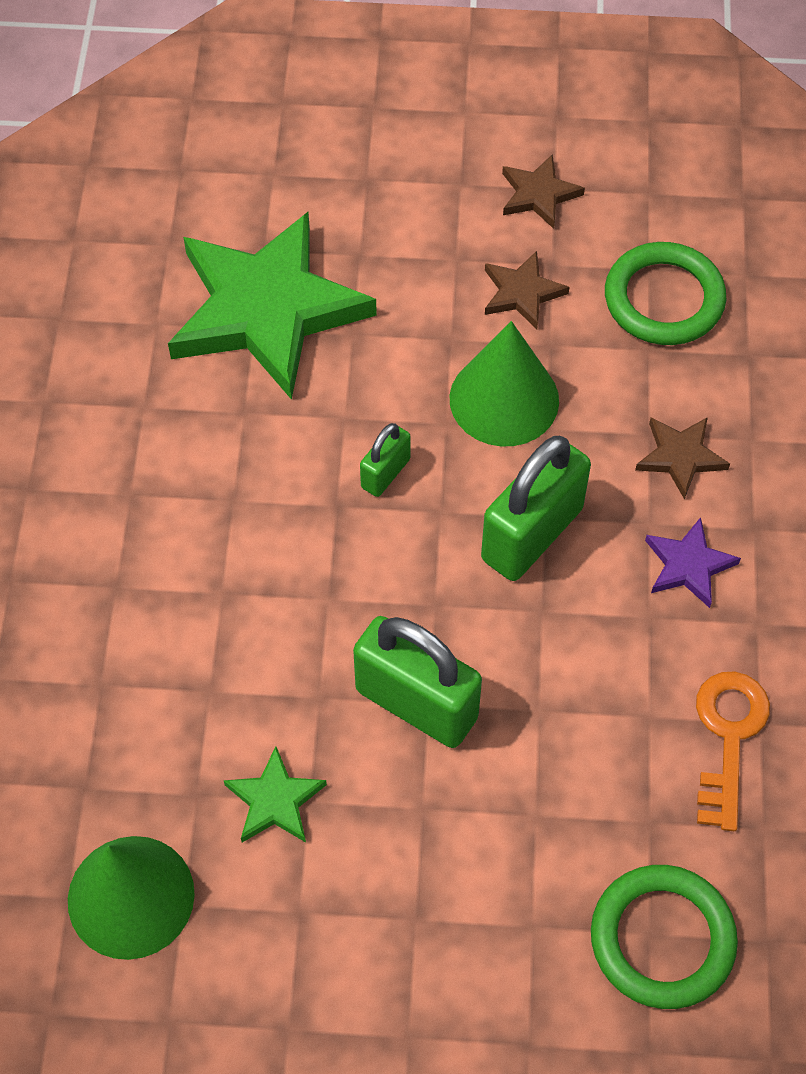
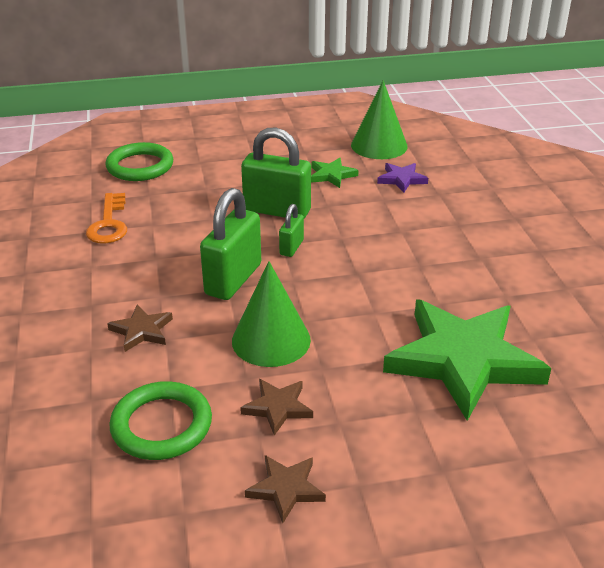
camera: 165 degrees right, 25 degrees down
green padlock [360,423,411,497] -> green padlock moved to [279,204,304,257]
purple star [645,517,741,608] -> purple star moved to [377,163,428,193]

